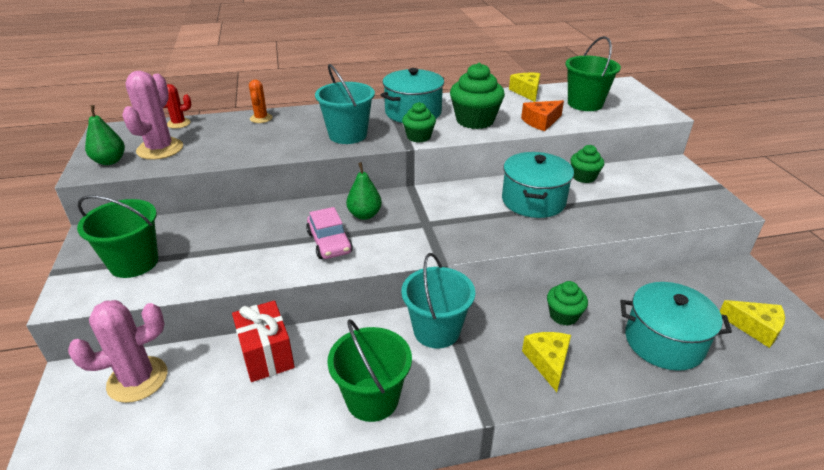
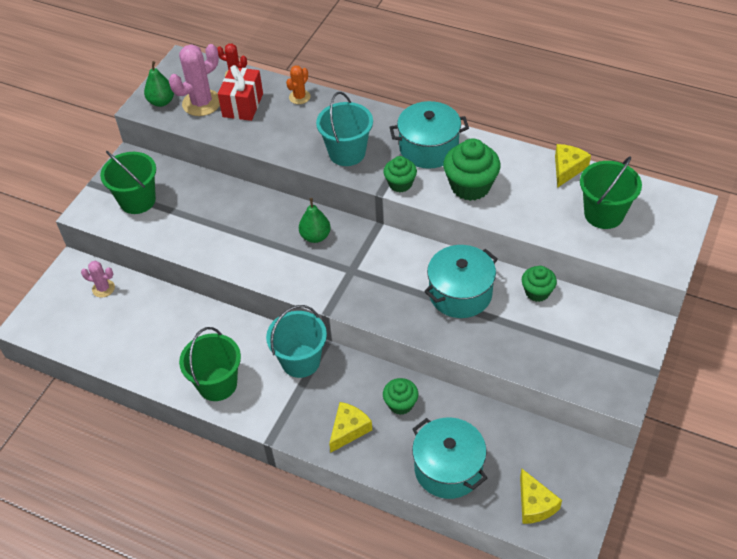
camera: 40 degrees right, 15 degrees up
pink cactus [68,300,168,403] -> pink cactus [81,261,115,297], size x0.55
red gift [232,300,295,382] -> red gift moved to [218,65,263,121]
pink car [306,207,353,259] -> none
orange cheese [521,100,564,131] -> none

